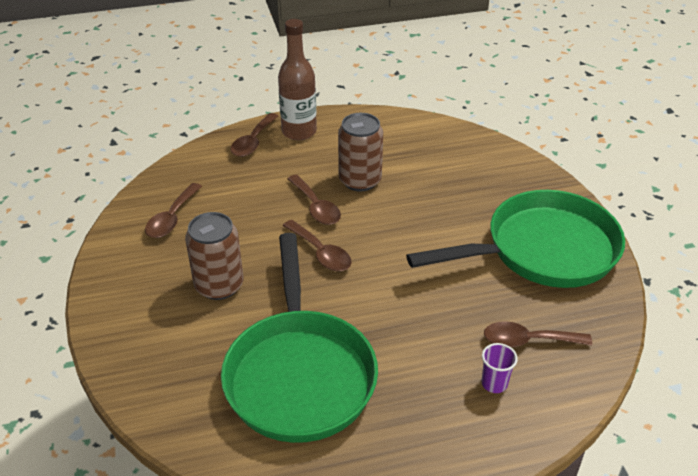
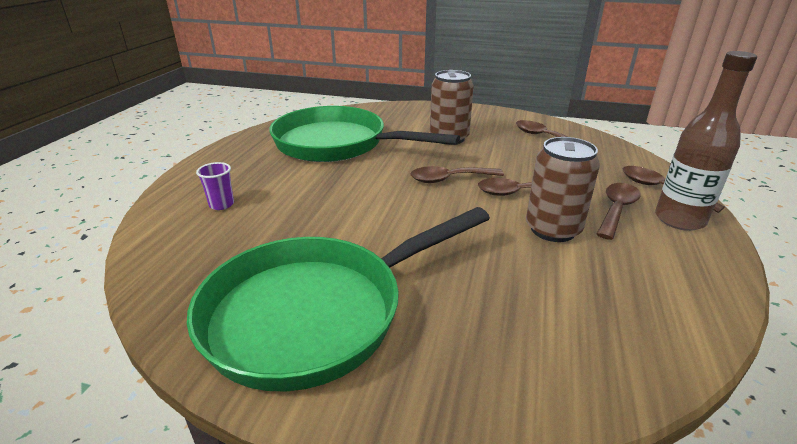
camera: 120 degrees right, 10 degrees down
green pan [406,190,625,288] -> green pan turned 45 degrees clockwise [187,207,490,391]
brown spoon [484,321,592,347] -> brown spoon moved to [597,183,641,240]

